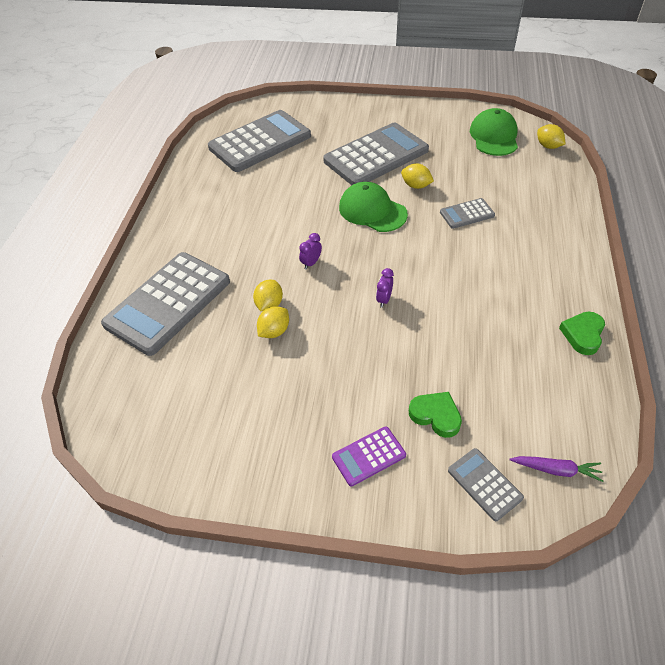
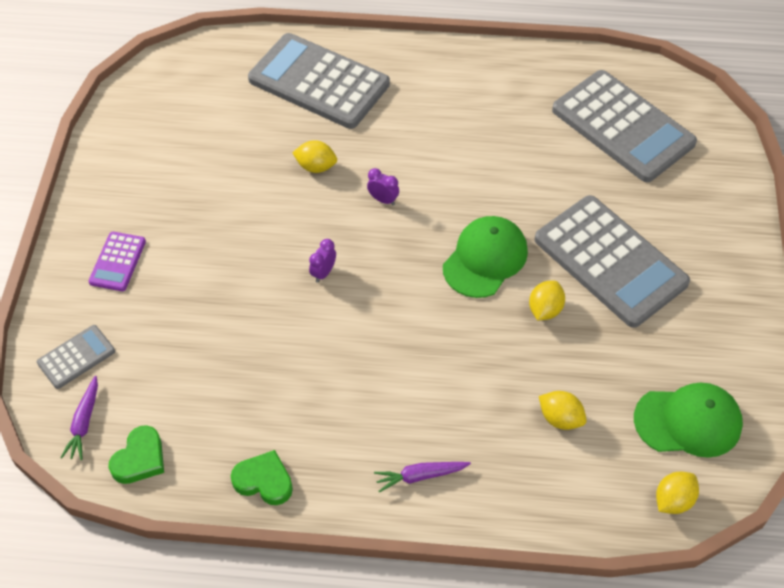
camera: 85 degrees right, 5 degrees up
yellow lemon [257,306,289,338] -> yellow lemon moved to [539,391,587,430]
purple calculator [332,426,406,486] -> purple calculator turned 135 degrees counterclockwise [89,232,146,291]
purple clock [376,268,394,308] -> purple clock turned 75 degrees counterclockwise [309,239,336,283]
green heart [409,392,462,438] -> green heart moved to [109,425,164,484]
grey calculator [440,198,495,229] -> none
none -> purple carrot [374,462,471,493]

